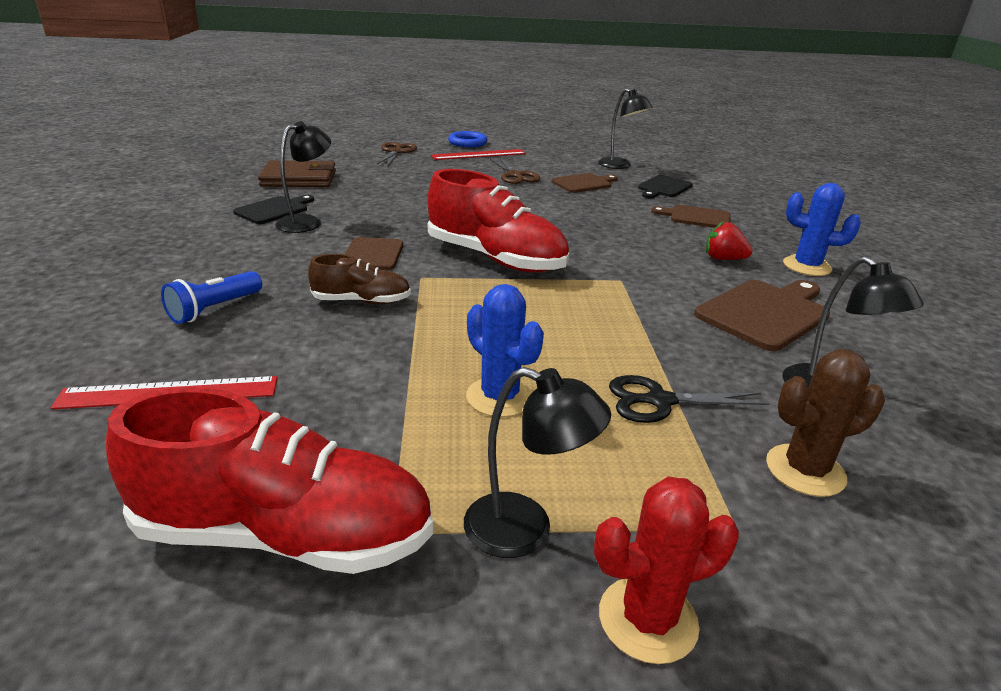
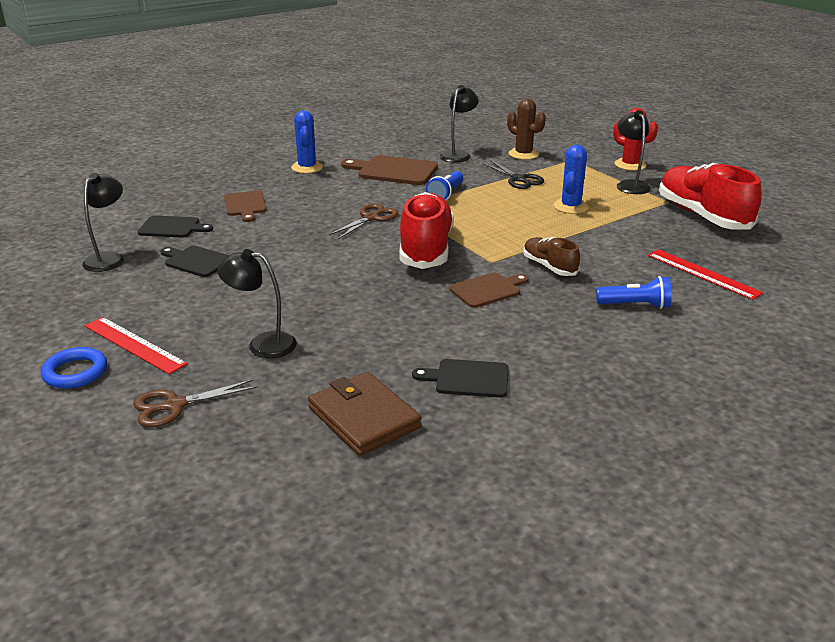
camera: 120 degrees left, 0 degrees up
black lamp [275,121,331,233] -> black lamp moved to [217,249,297,358]
brown scissors [490,158,540,184] -> brown scissors moved to [329,203,399,239]
brown cutting board [551,173,618,193] -> black cutting board [160,246,230,277]
red strawberry [706,221,753,260] -> none
none -> blue flashlight [426,171,463,201]

